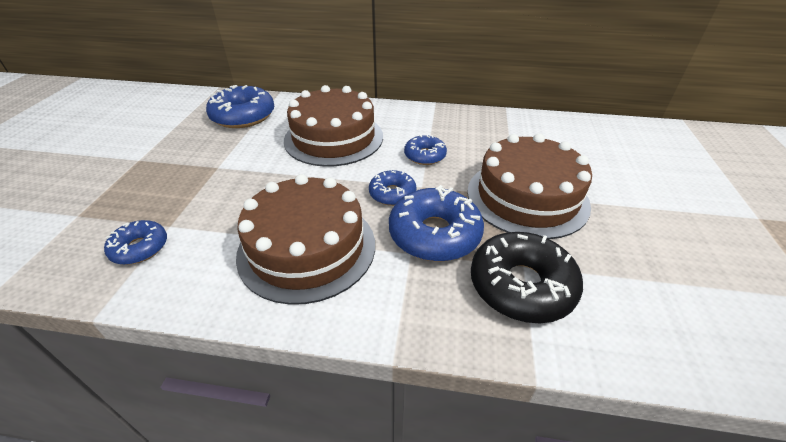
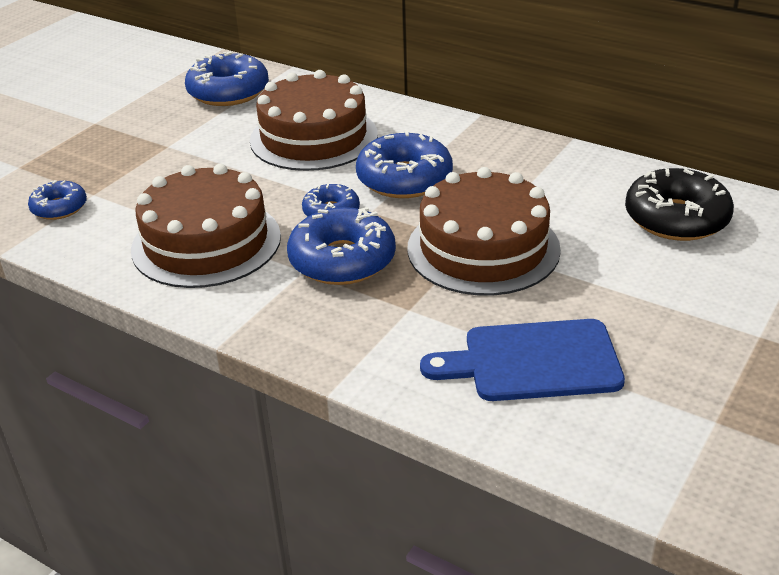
camera: 25 degrees right, 5 degrees down
blue donut [404,135,447,165] -> blue donut [356,130,453,198], size x1.75
black donut [471,232,583,323] -> black donut moved to [625,168,734,241]
none -> blue cutting board [420,319,625,401]

